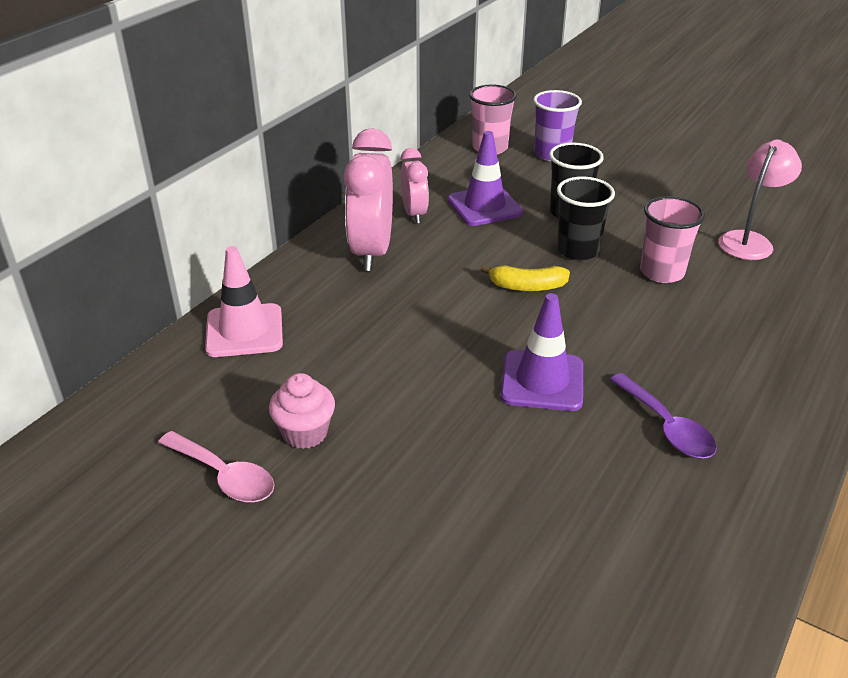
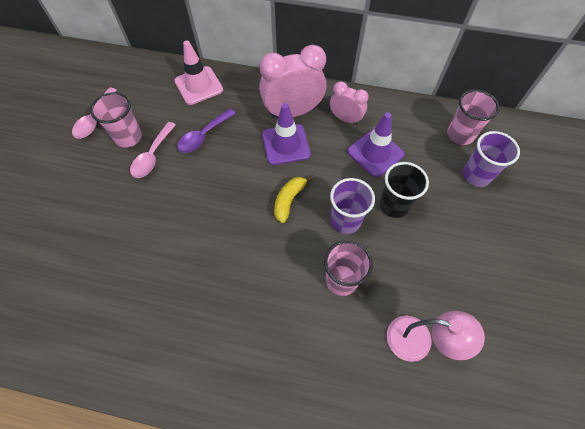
camera: 70 degrees right, 25 degrees up
pink cupcake [269,373,335,449] -> pink cup [90,92,142,148]
pink clock [401,148,429,224] -> pink clock turned 120 degrees counterclockwise [330,81,368,125]
yellow banana [481,265,570,291] -> yellow banana turned 45 degrees clockwise [274,176,313,223]
purple traffic cone [501,293,583,411] -> purple traffic cone moved to [262,103,311,165]
black cup [557,177,615,261] -> purple cup [330,178,375,234]
purple spoon [609,373,717,458] -> purple spoon moved to [177,109,236,153]
none -> pink spoon [130,122,176,178]

